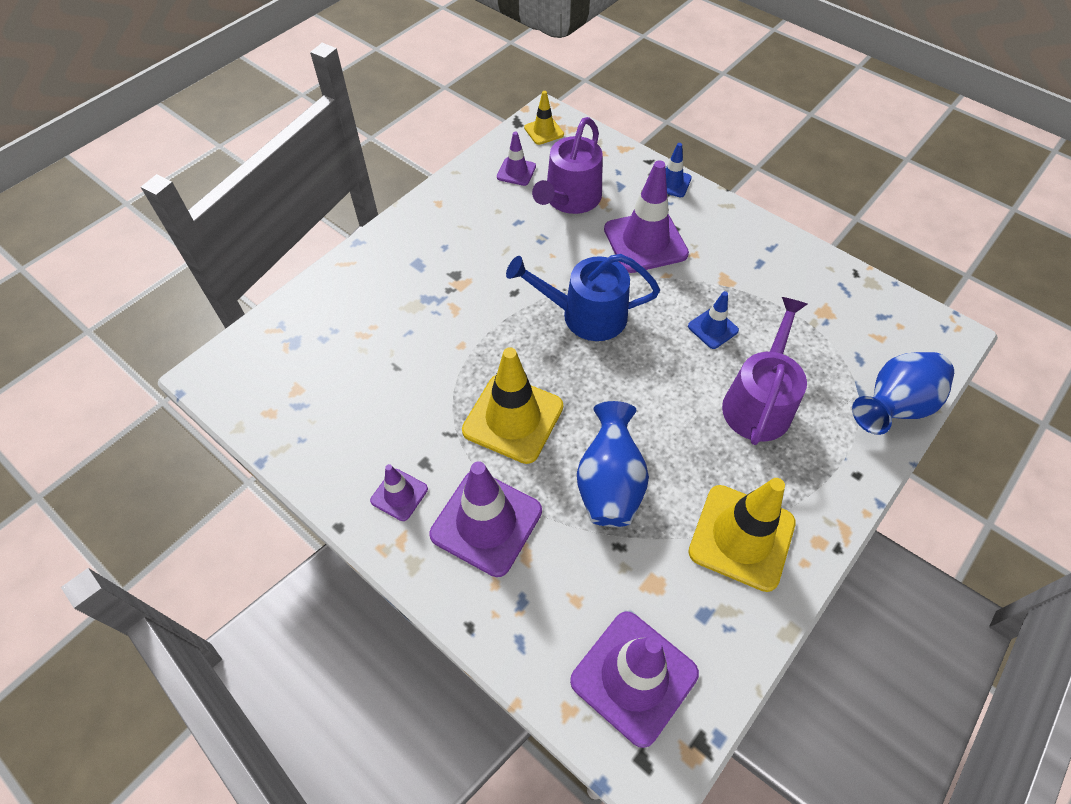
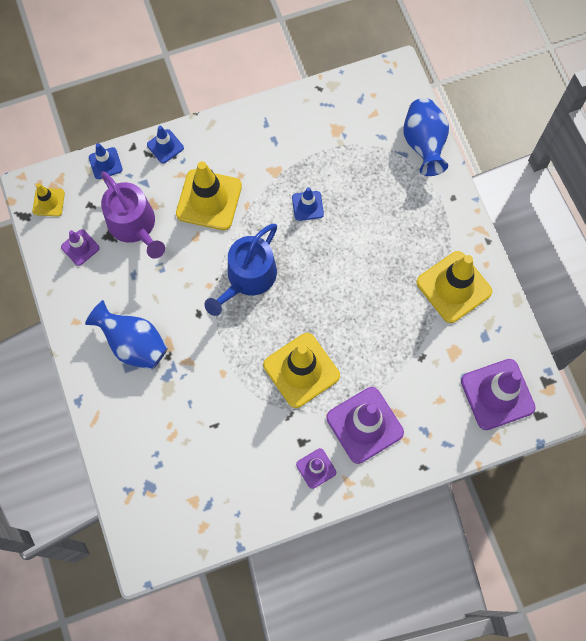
camera: 60 degrees left, 15 degrees up
blue vase [577,401,649,527] -> blue vase moved to [85,300,168,370]
purple traffic cone [604,160,689,273] -> yellow traffic cone [176,161,242,230]
purple watering can [722,297,808,445] -> none
none -> blue traffic cone [89,143,123,179]

